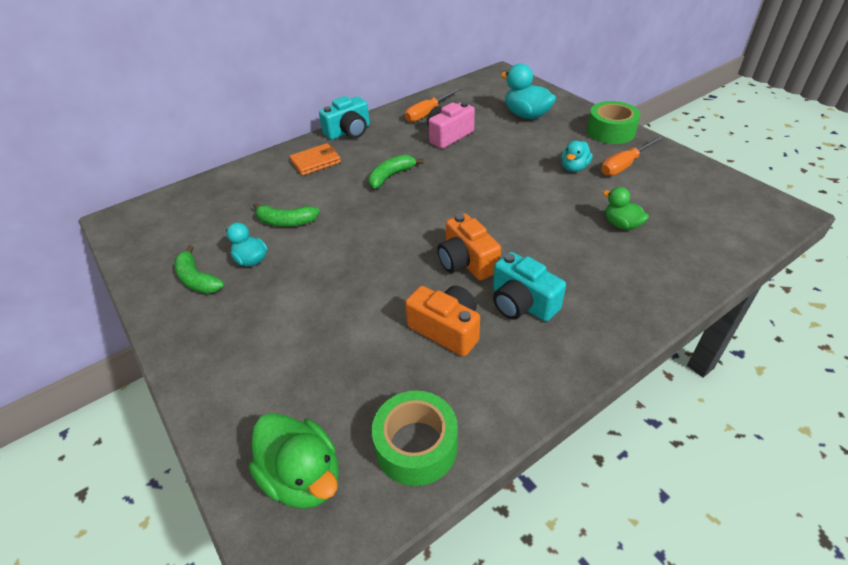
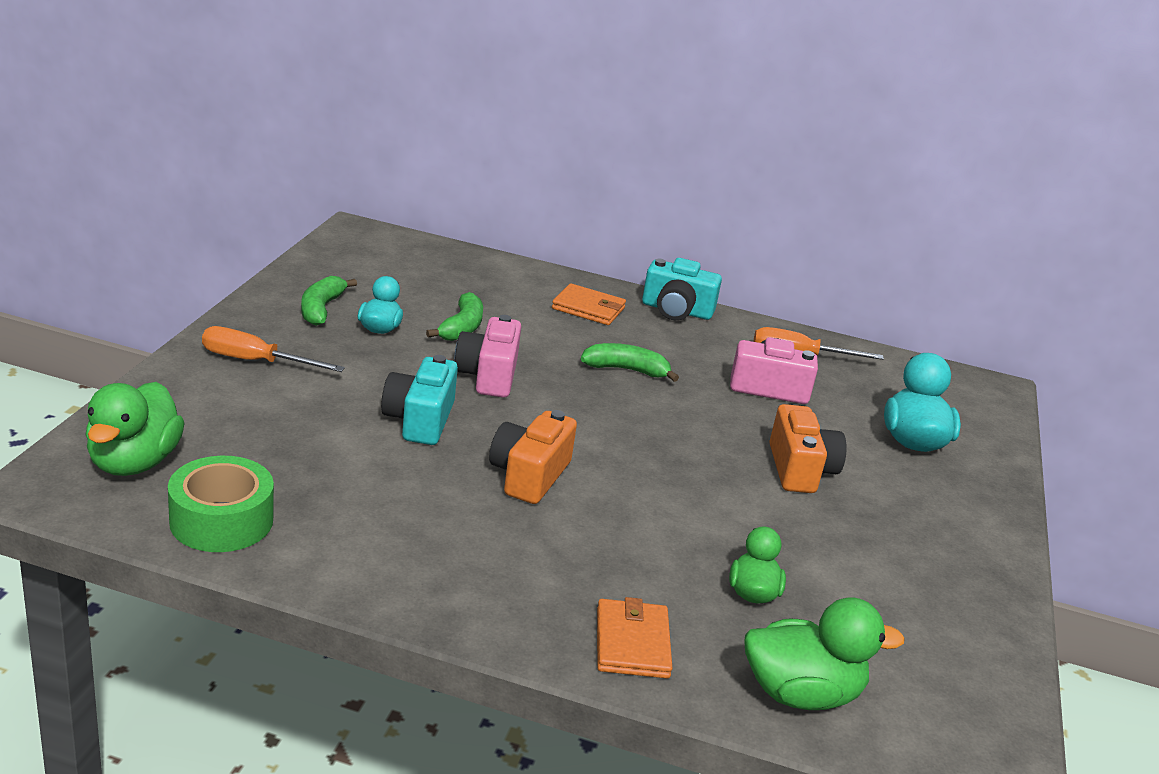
camera: 45 degrees right, 15 degrees down
green banana [253,203,320,227] -> green banana turned 135 degrees counterclockwise [426,292,483,341]
orange camera [405,286,480,357] -> orange camera moved to [769,404,847,493]
turquoise camera [493,252,566,322] -> turquoise camera moved to [381,355,458,445]
turquoise duck [561,141,593,172] -> none
green tape [587,101,640,144] -> none
orange screwdriver [601,136,664,176] -> orange screwdriver moved to [202,326,345,372]
none -> pink camera [454,315,521,398]
none -> orange wallet [597,597,672,679]
none -> green duck [744,597,905,710]

